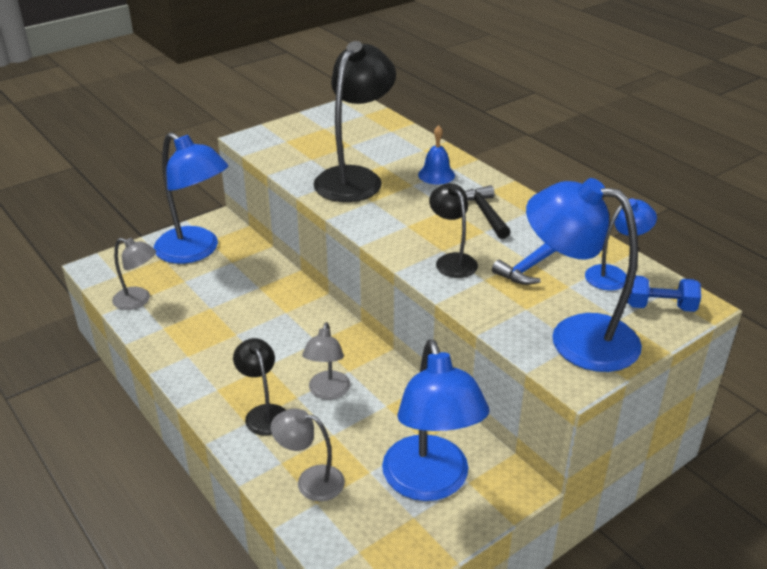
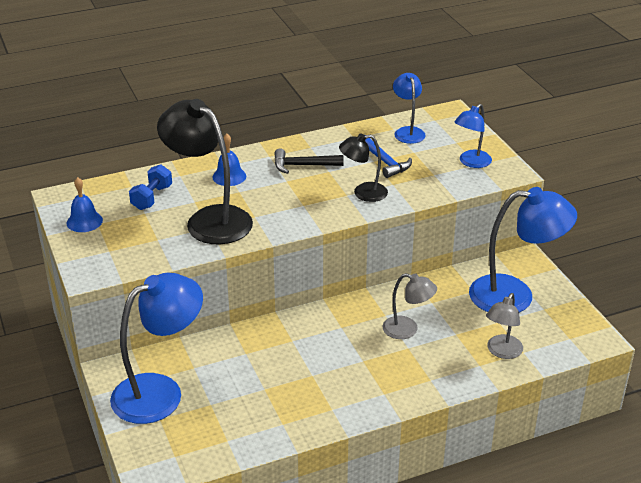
camera: 75 degrees left, 0 degrees up
grey lamp [112,238,156,310] -> none
black lamp [233,338,285,435] -> none
blue lamp [526,178,642,372] -> blue lamp [455,104,492,168], size x0.54
blue dumbbell [627,276,701,312] -> blue dumbbell moved to [129,164,172,210]
none -> blue bell [66,177,103,232]

